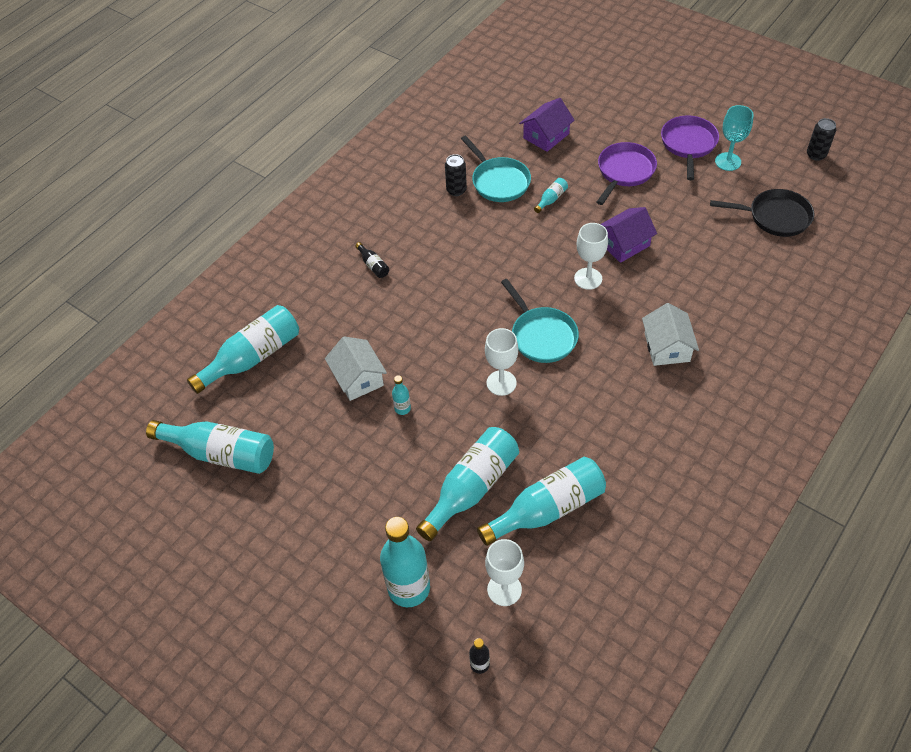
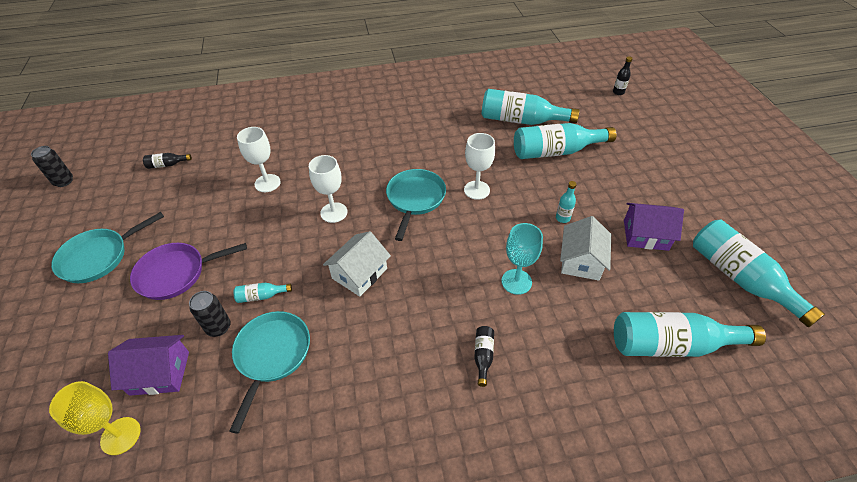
camera: 140 degrees left, 5 degrees down
turquoise bottle [380,517,430,607] -> none
black can [445,154,467,196] -> black can moved to [189,291,231,337]
white goblet [485,539,524,606] -> white goblet moved to [237,127,281,192]
purple house [601,207,657,263] -> purple house moved to [624,203,684,251]
white house [642,303,699,366] -> white house moved to [323,231,391,297]
purple pan [661,116,719,180] -> turquoise pan [51,212,164,283]
black pan [710,189,814,237] -> black bottle [143,153,192,169]
turquoise goblet [715,105,754,171] -> turquoise goblet moved to [501,223,543,295]
none -> yellow goblet [49,381,141,455]

